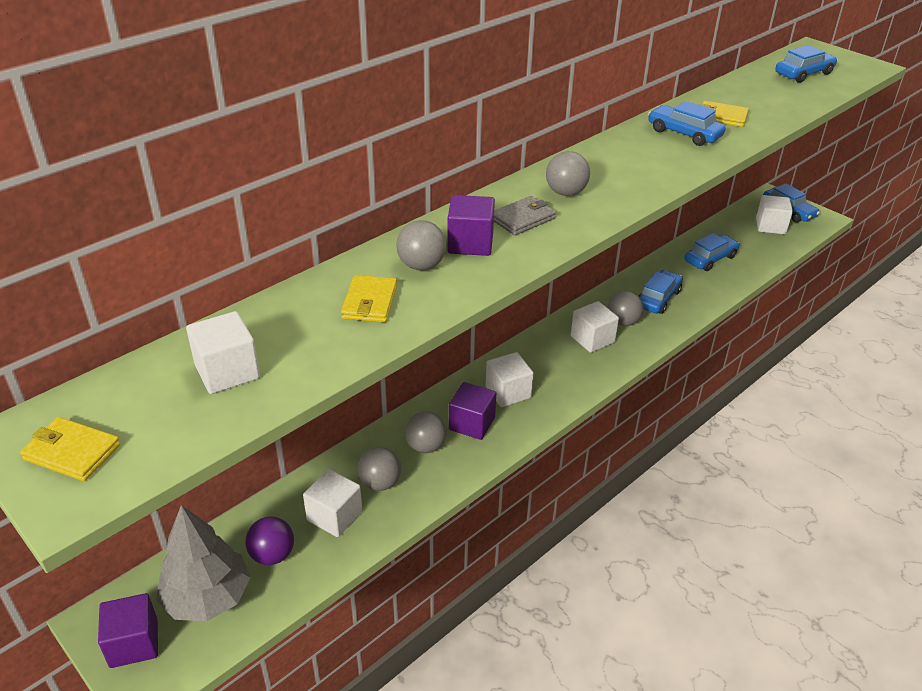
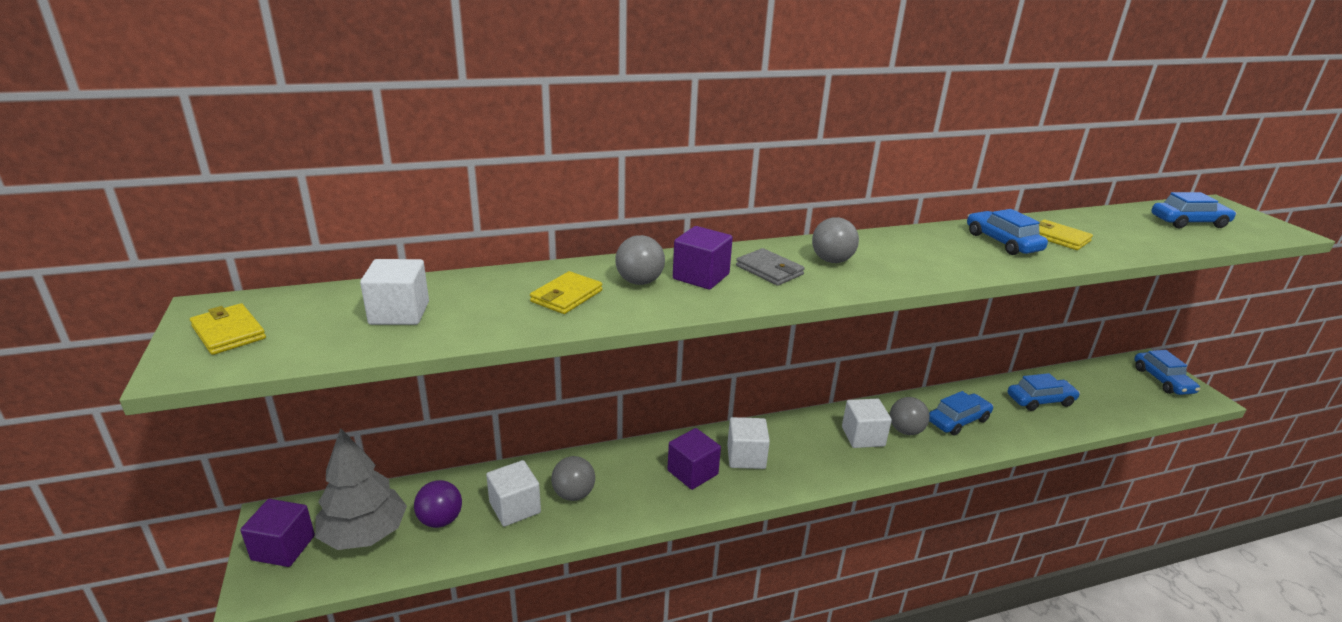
camera: 25 degrees right, 10 degrees down
grey ball [405,411,447,453] -> none
grey wallet [494,196,556,236] -> grey wallet turned 60 degrees clockwise [736,248,805,286]
white cube [756,195,793,234] -> none

